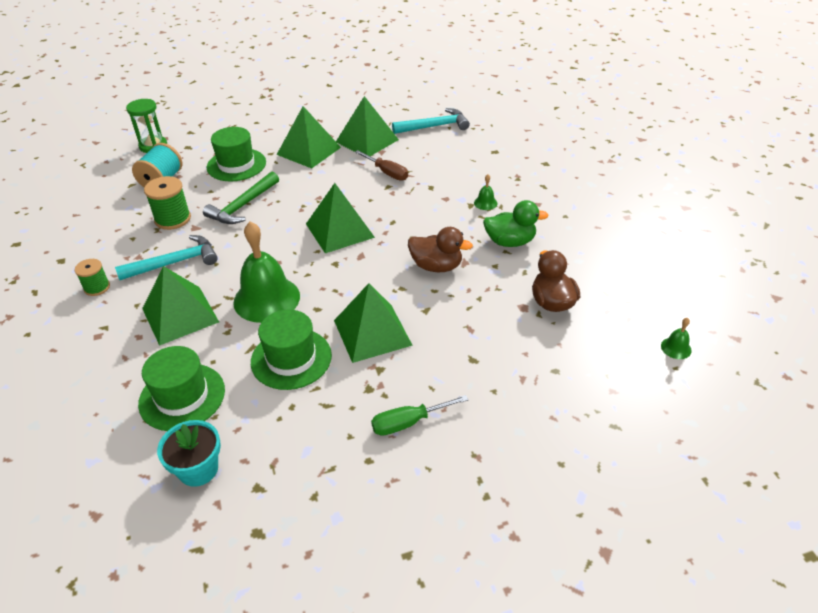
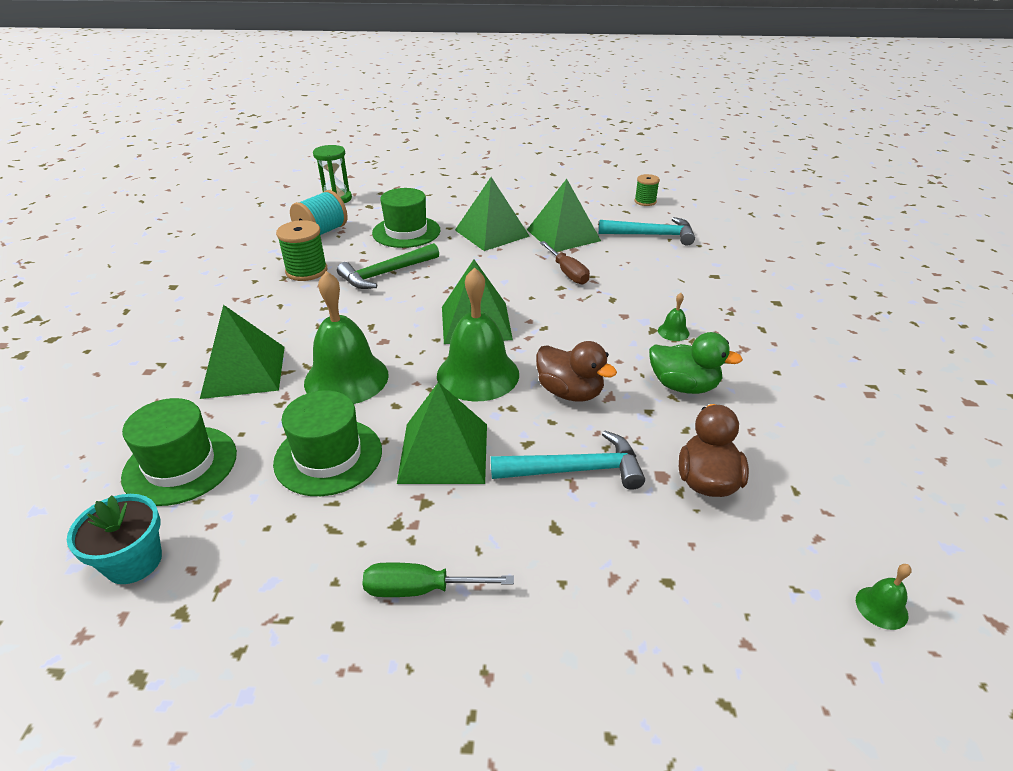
camera: 20 degrees right, 5 degrees down
green spool [75,259,110,296] -> green spool moved to [635,174,660,206]
turquoise hammer [115,235,218,280] -> turquoise hammer moved to [491,431,645,490]
none -> green bell [437,267,519,402]

